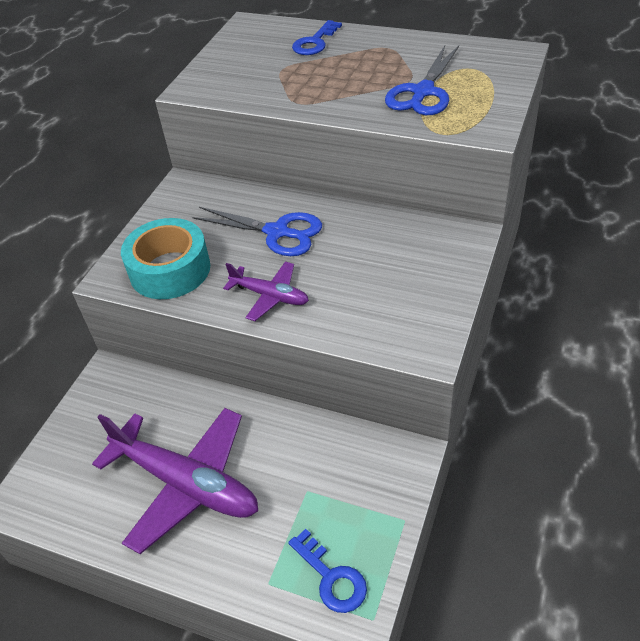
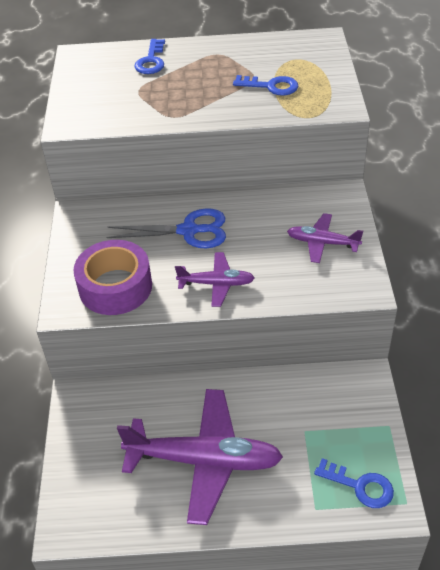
camera: 25 degrees left, 0 degrees up
turquoise tape [121,218,210,299] -> purple tape [73,240,152,315]
blue scissors [385,46,459,115] -> blue key [233,75,298,96]
none -> purple plane [287,213,363,263]

